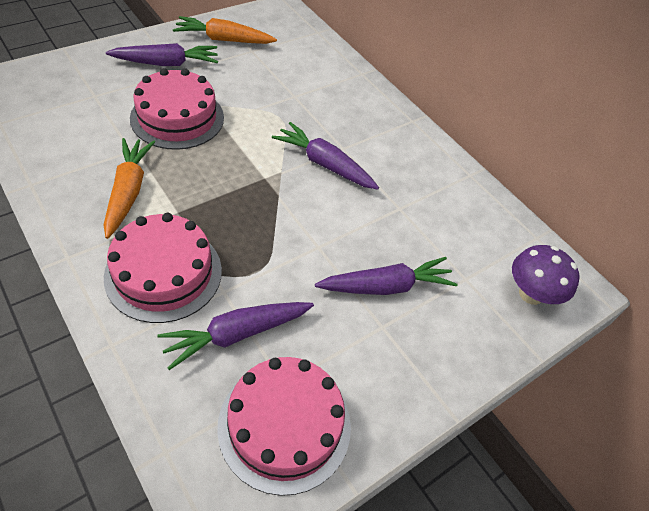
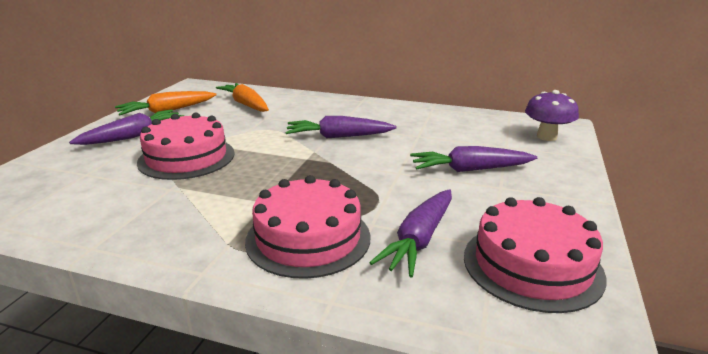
camera: 30 degrees left, 25 degrees down
orange carrot [104,138,155,239] -> orange carrot moved to [216,83,269,112]
purple carrot [315,257,458,295] -> purple carrot turned 135 degrees counterclockwise [410,146,537,172]

